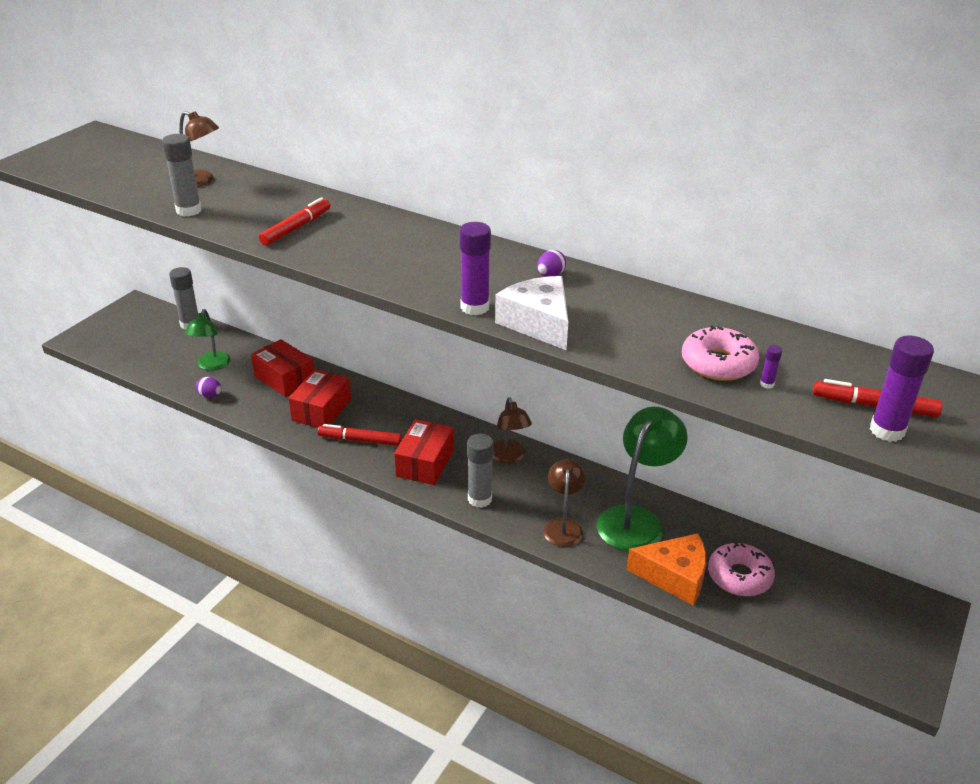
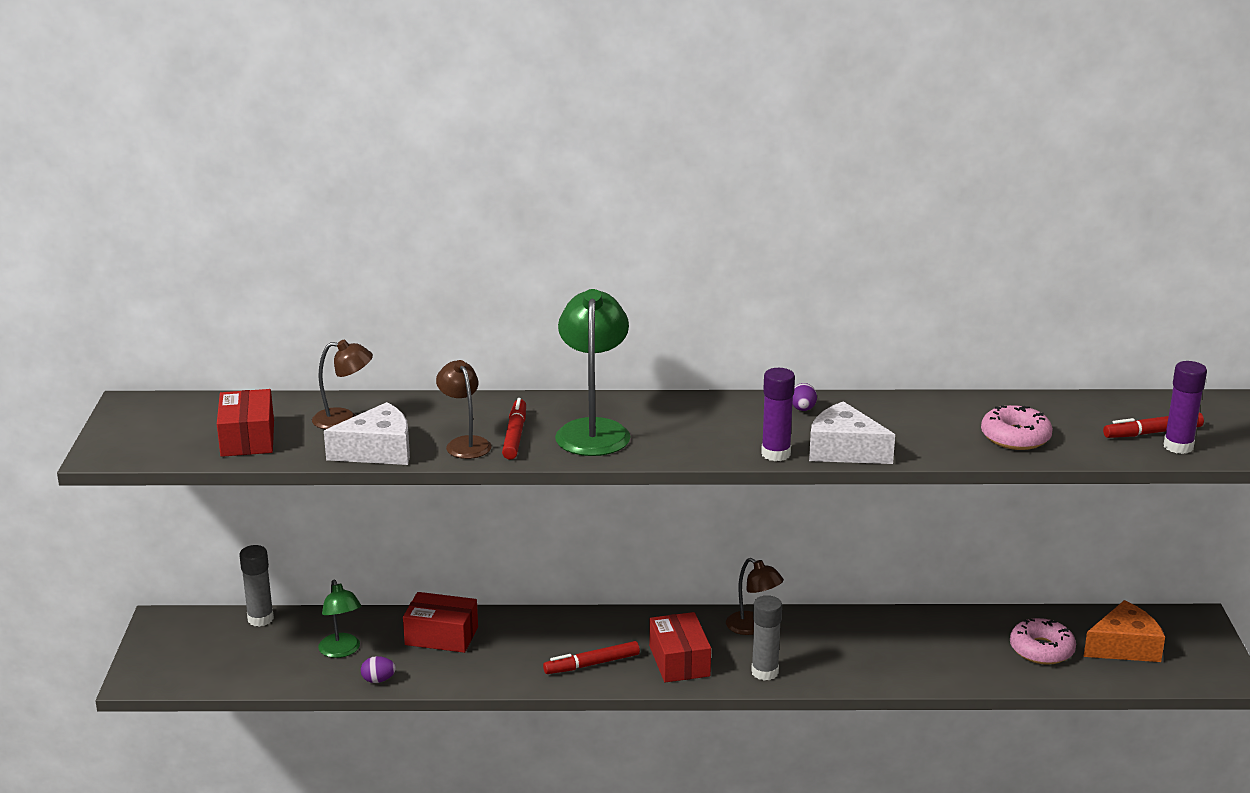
camera: 30 degrees left, 10 degrees down
grey glue stick [162,134,202,216] -> white cheese [324,402,410,465]
red box [288,369,351,428] -> red box moved to [217,389,274,457]
brown lamp [543,459,586,547] -> brown lamp moved to [436,360,491,459]
green lamp [597,407,688,552] -> green lamp moved to [555,289,630,456]
orange cheese [626,533,706,605] -> orange cheese moved to [1083,600,1165,662]
purple glue stick [760,345,782,389] -> none

